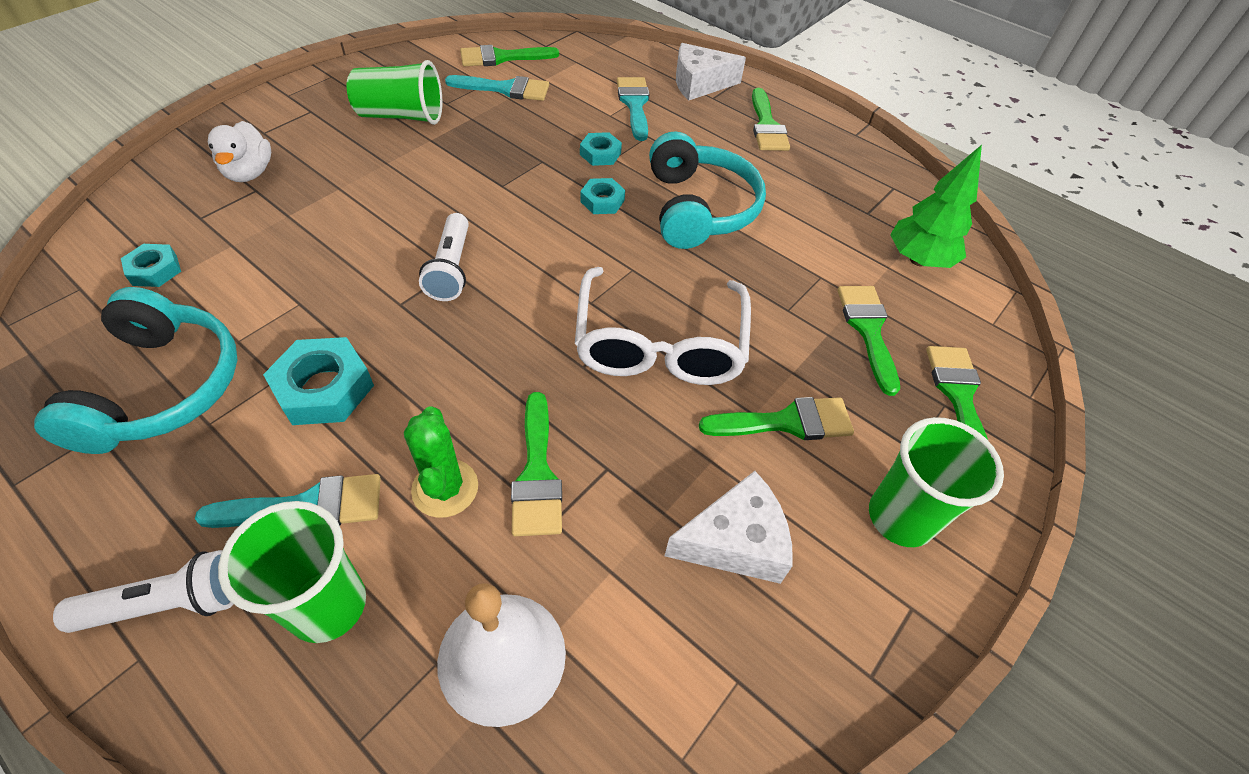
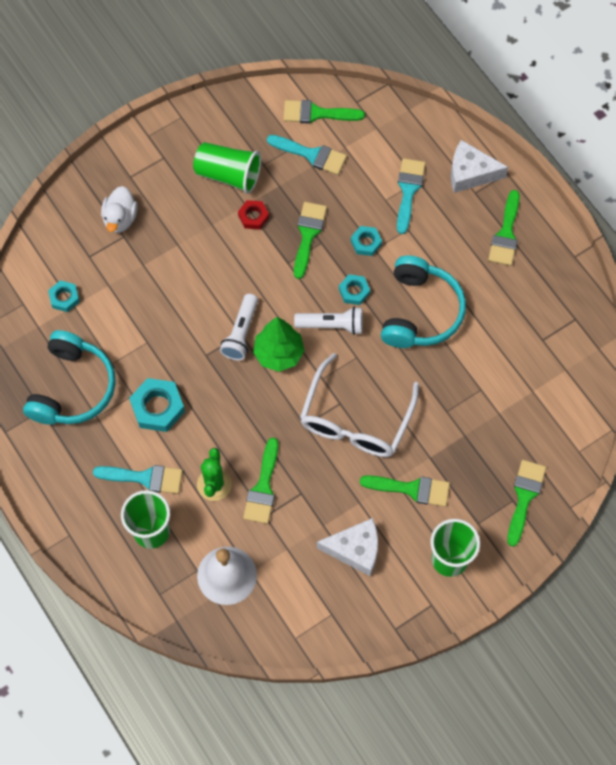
camera: 20 degrees right, 15 degrees up
white flashlight [53,550,233,633] -> white flashlight moved to [294,307,362,335]
green brush [837,286,900,396] -> green brush moved to [294,202,327,279]
green tree [890,145,982,268] -> green tree moved to [253,317,304,372]
none -> red nut [238,200,269,230]

